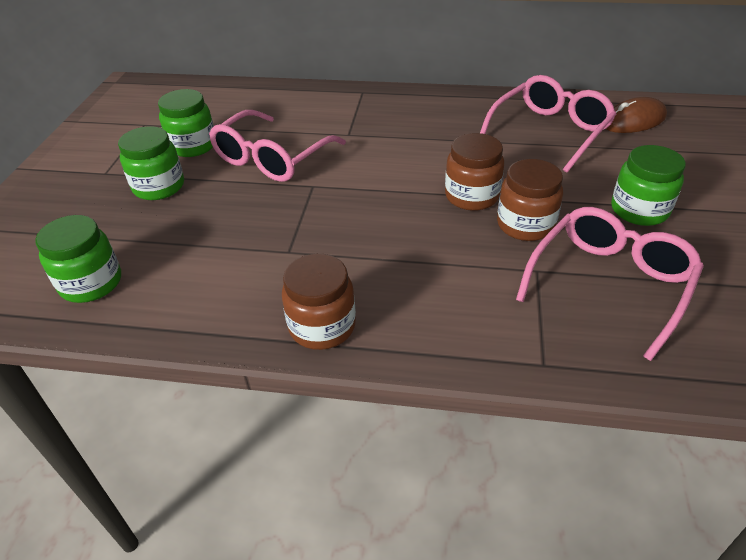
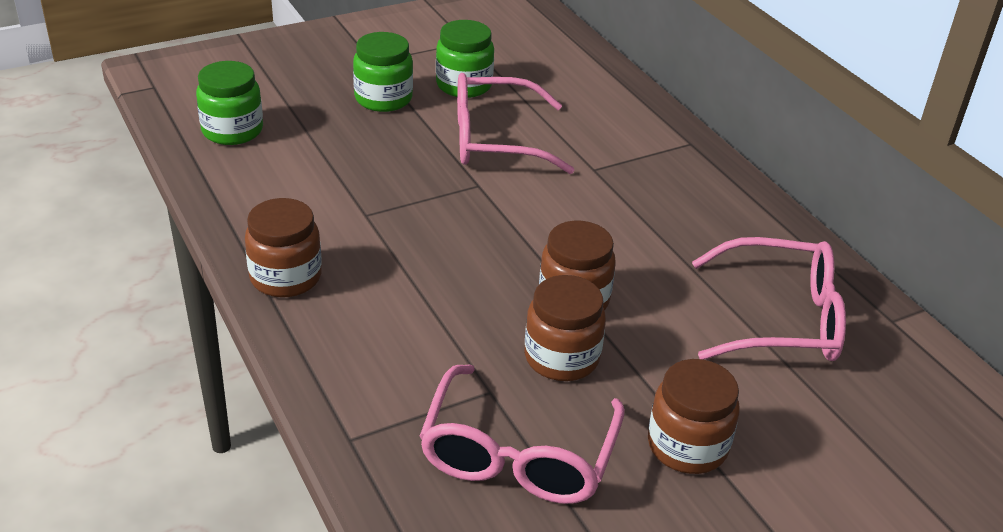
camera: 50 degrees right, 5 degrees down
pink glasses [516,207,704,361] -> pink glasses turned 105 degrees clockwise [419,365,625,504]
brown mouse [606,97,667,133] -> none
green jar [611,145,686,226] -> brown jar [648,359,740,474]

